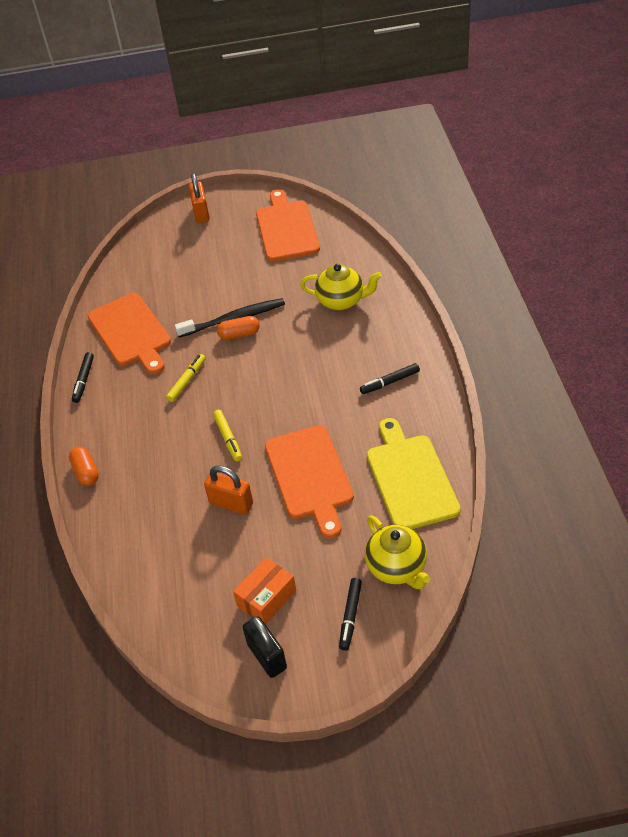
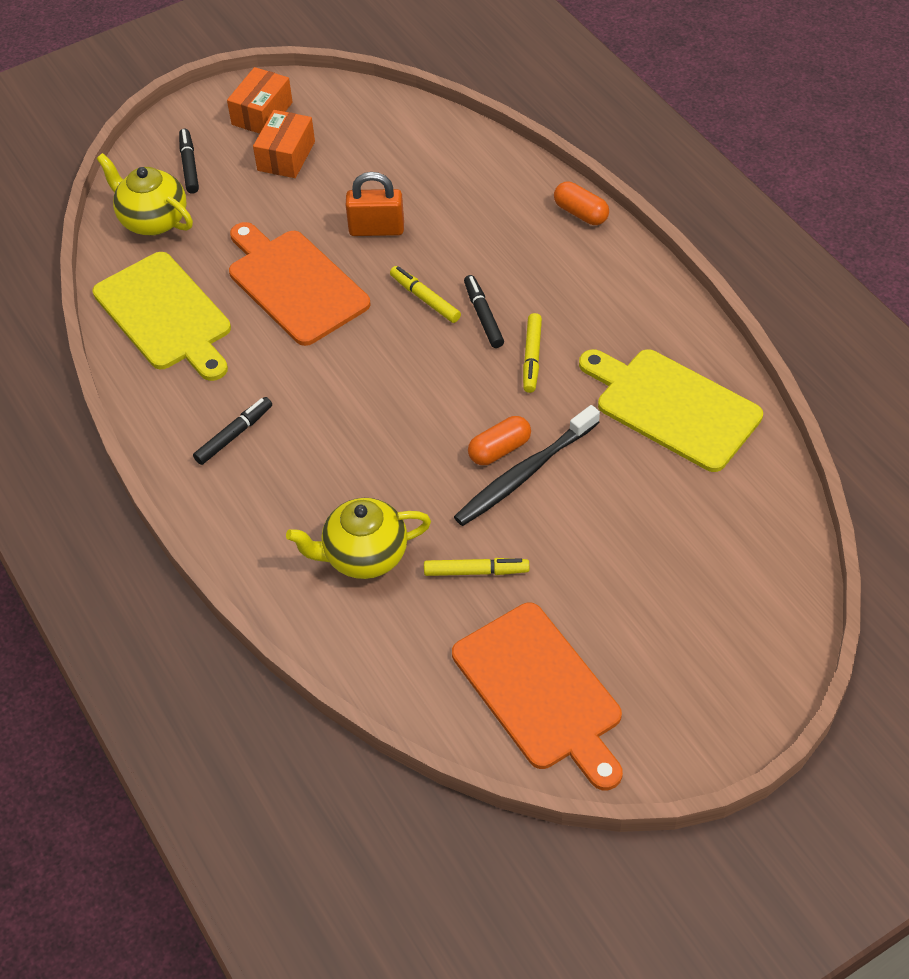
camera: 155 degrees right, 5 degrees up
black marker [72,352,94,403] -> black marker moved to [464,275,504,348]
orange cutting board [87,293,171,374] -> yellow cutting board [579,349,763,472]
orange padlock [189,174,210,223] -> none
black padlock [242,616,287,678] -> orange box [227,67,293,134]
none -> yellow marker [424,558,529,576]

